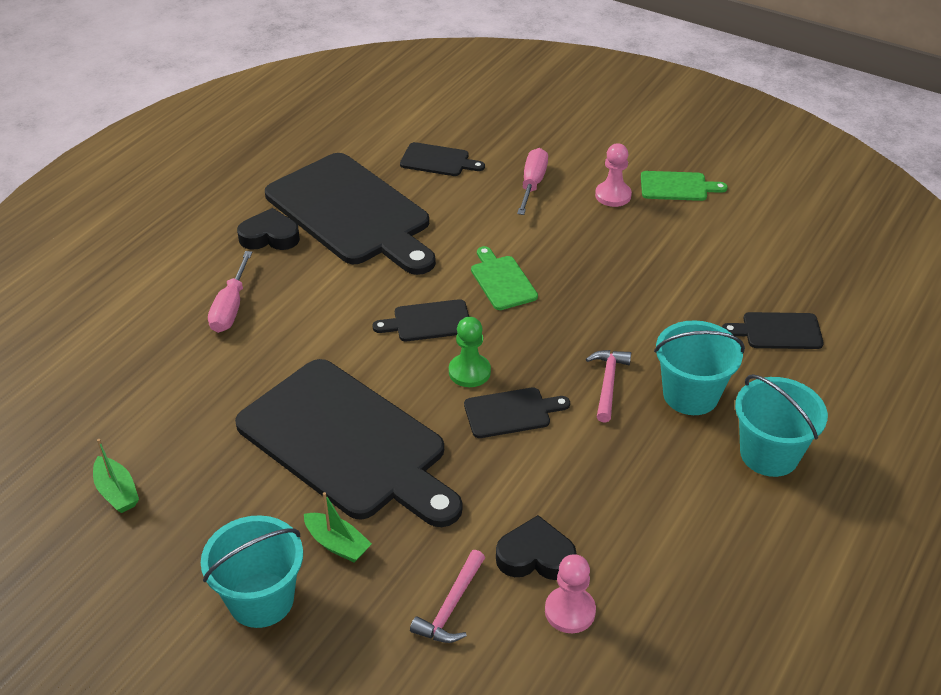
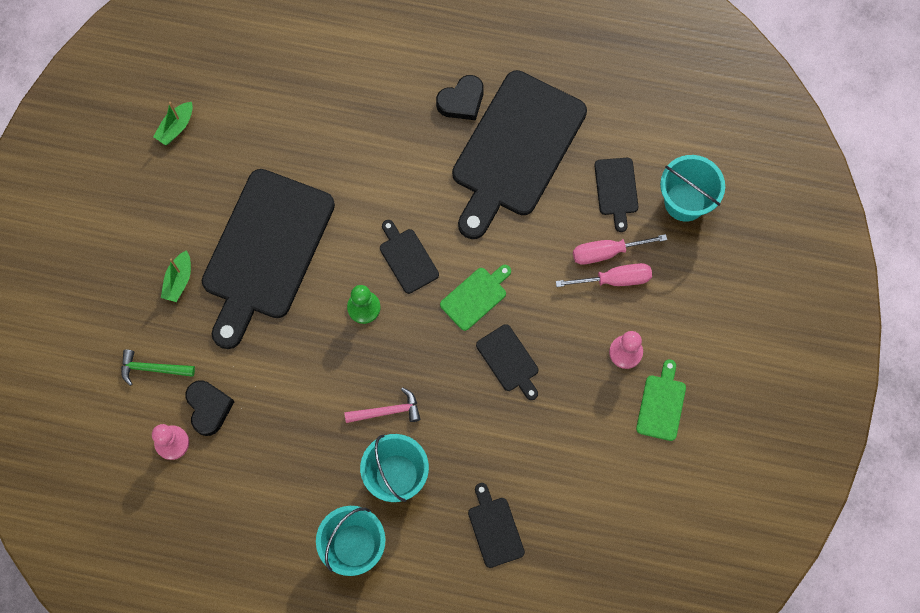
camera: 70 degrees right, 30 degrees up
turquoise bucket [201,515,303,628] -> turquoise bucket moved to [660,155,725,222]
pink screwdriver [208,251,252,333] -> pink screwdriver moved to [573,234,667,265]
black heart [237,208,300,250] -> black heart turned 75 degrees clockwise [436,75,484,120]
pink hammer [410,550,485,643] -> green hammer [121,350,195,386]
black cutting board [464,388,570,438] -> black cutting board moved to [476,324,538,400]
green cutting board [641,171,728,201] -> green cutting board turned 150 degrees counterclockwise [636,359,686,441]

